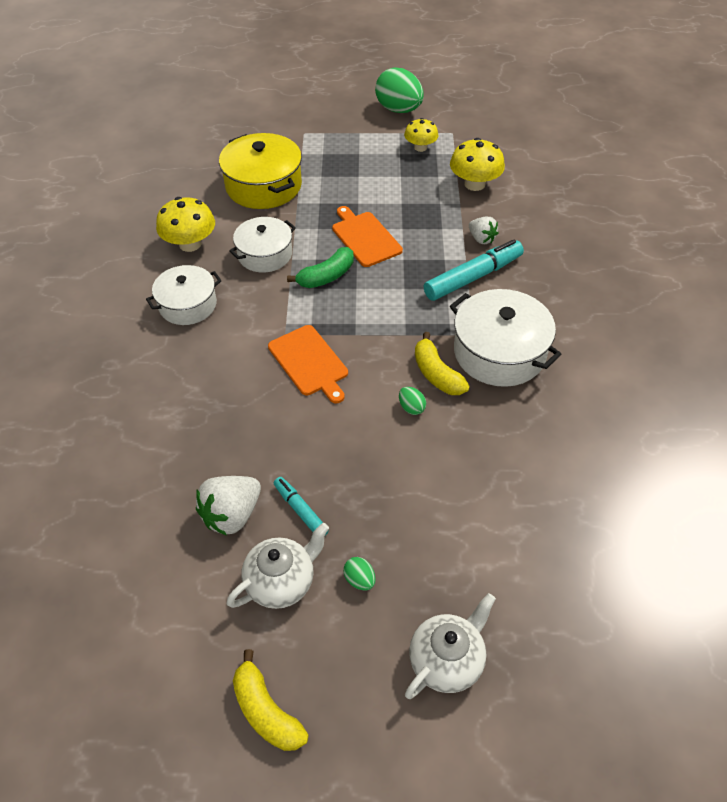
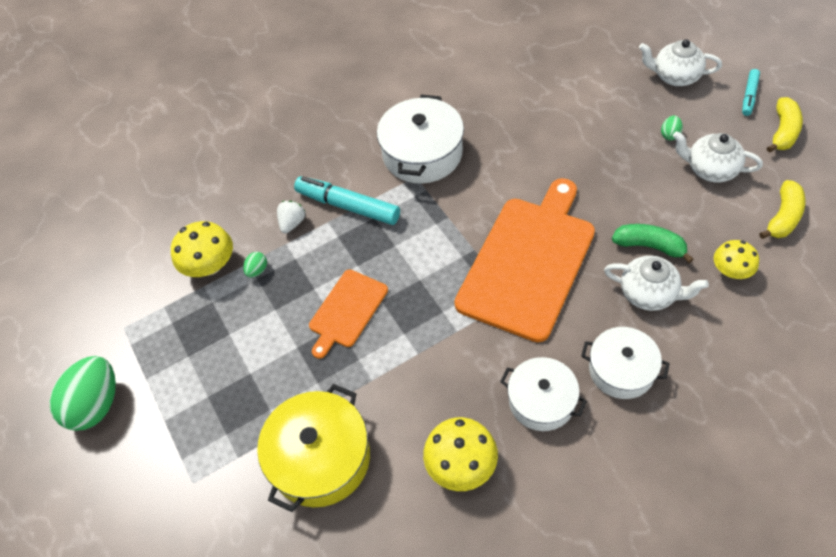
camera: 115 degrees left, 5 degrees up
white strawberry [196,476,261,536] -> none
white pot [229,217,296,272] -> white pot moved to [581,327,670,399]
orange cutting board [268,325,348,403] -> orange cutting board [454,178,595,342], size x1.93
turquoise marker [274,477,329,536] -> turquoise marker moved to [742,69,760,116]
green banana [287,247,353,288] -> green banana moved to [612,224,694,263]
green egg [399,387,426,415] -> green egg moved to [243,252,267,278]
yellow mushroom [404,118,438,152] -> yellow mushroom moved to [714,240,759,279]
yellow banana [415,332,470,395] -> yellow banana moved to [759,180,806,239]
none -> white teapot [604,256,709,311]

